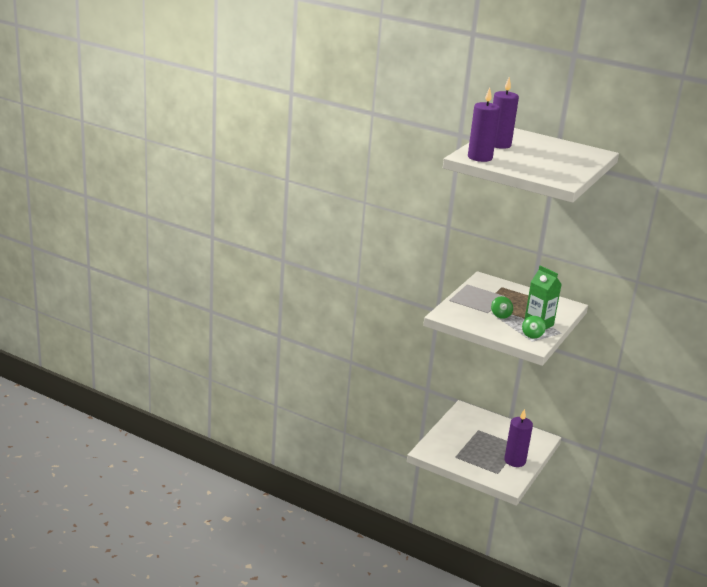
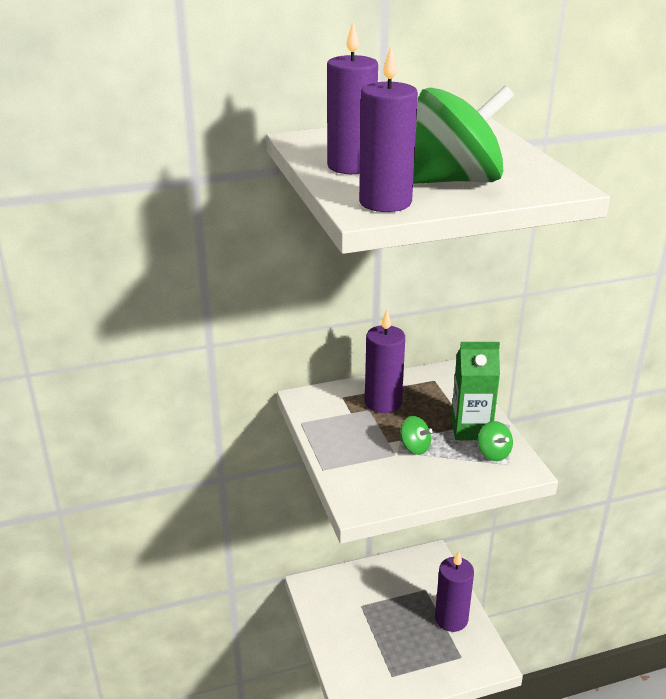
camera: 45 degrees left, 5 degrees up
none -> purple candle [365,310,405,413]
none -> green spinning top [413,85,514,184]

